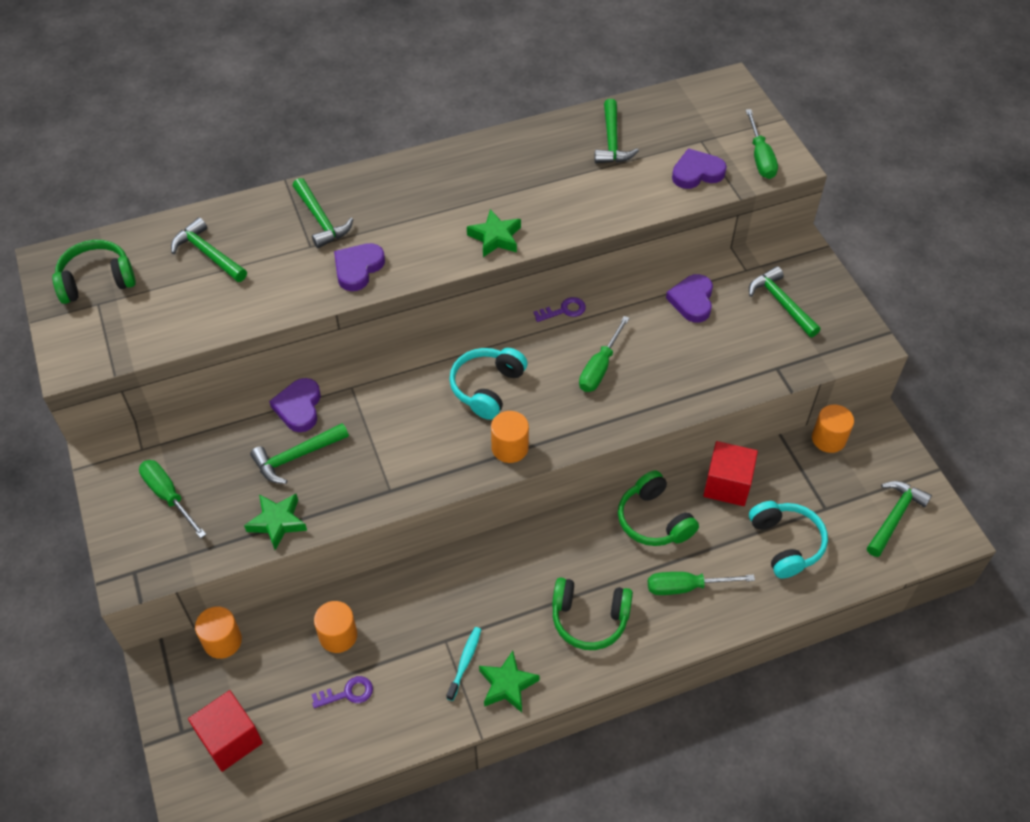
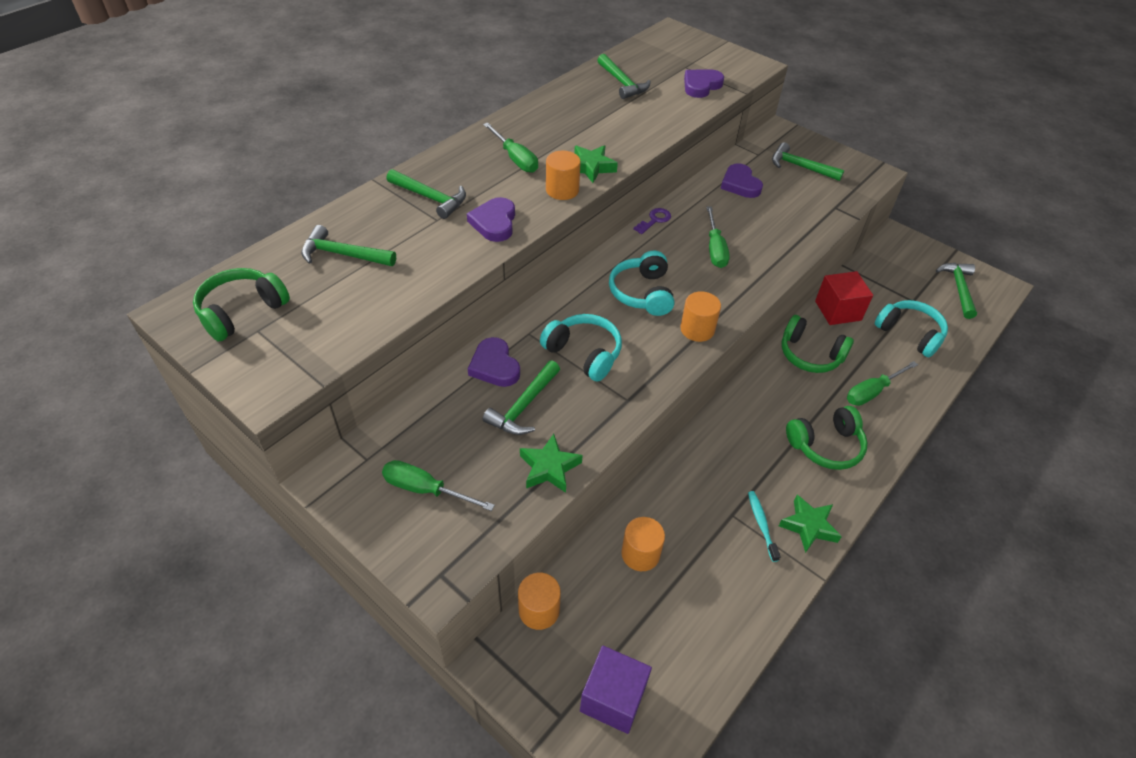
camera: 30 degrees left, 5 degrees down
red cube [188,690,263,772] -> purple cube [580,646,652,734]
purple key [311,676,373,708] -> none
green screwdriver [746,109,778,179] -> green screwdriver moved to [483,123,538,173]
orange cylinder [812,404,854,453] -> orange cylinder moved to [546,151,581,200]
none -> turquoise headphones [540,314,622,382]

